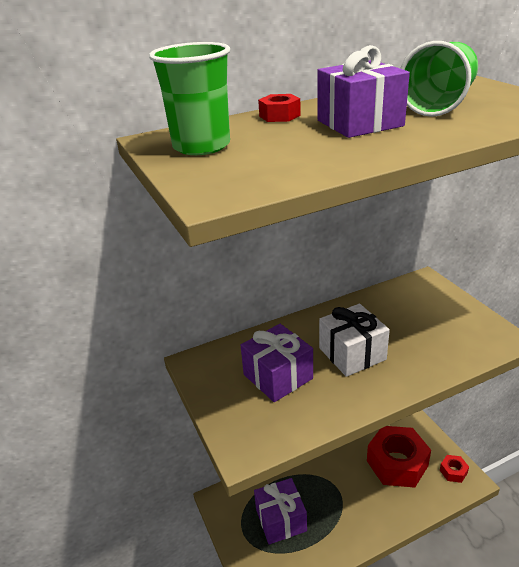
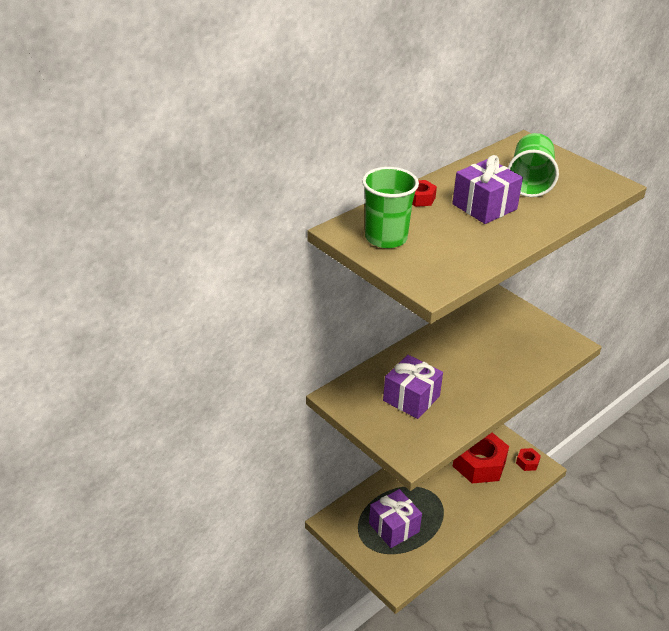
camera: 20 degrees left, 5 degrees up
white gift [319,304,390,377] -> none

